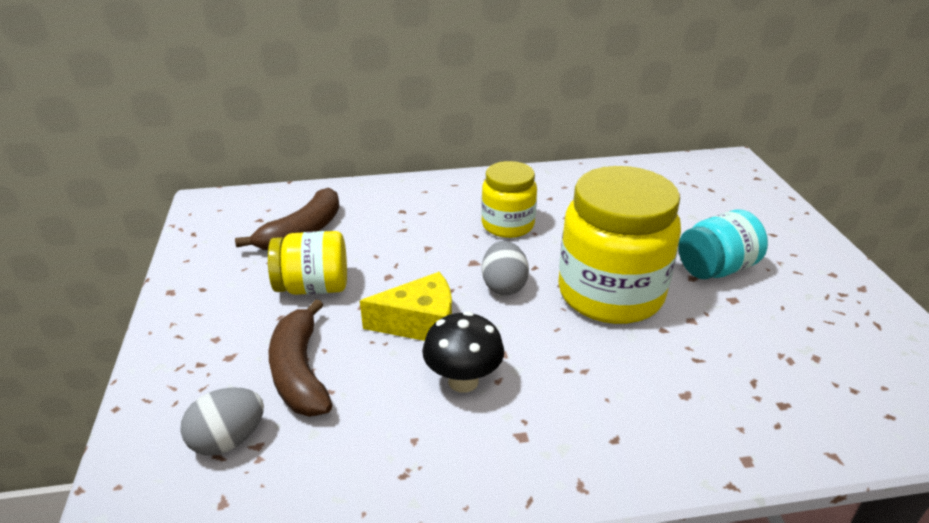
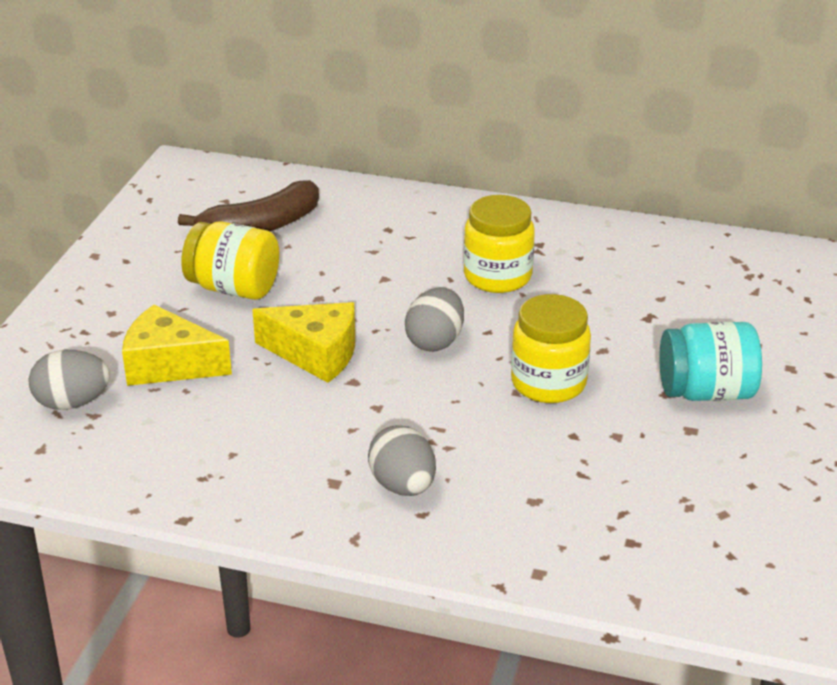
camera: 25 degrees right, 0 degrees up
brown banana [269,299,332,417] -> yellow cheese [122,305,232,386]
black mushroom [422,311,504,393] -> none
yellow jar [558,166,681,324] -> yellow jar [511,294,591,403], size x0.57
none -> grey egg [368,425,436,496]

